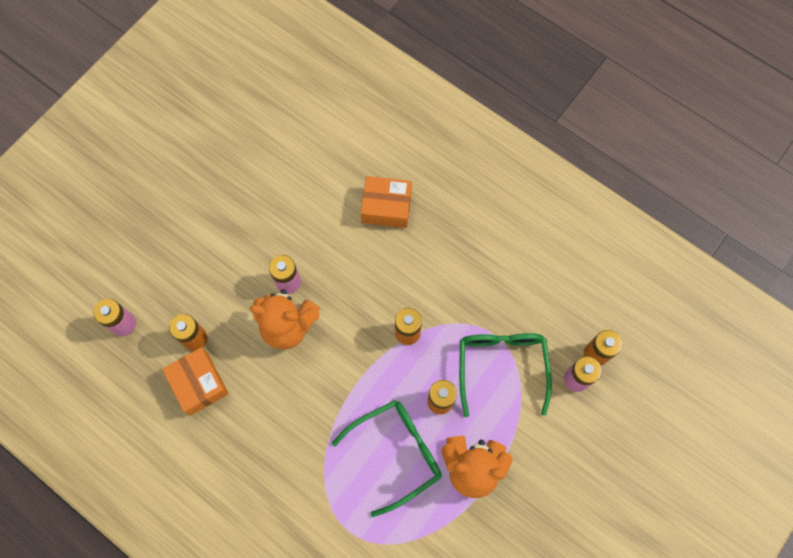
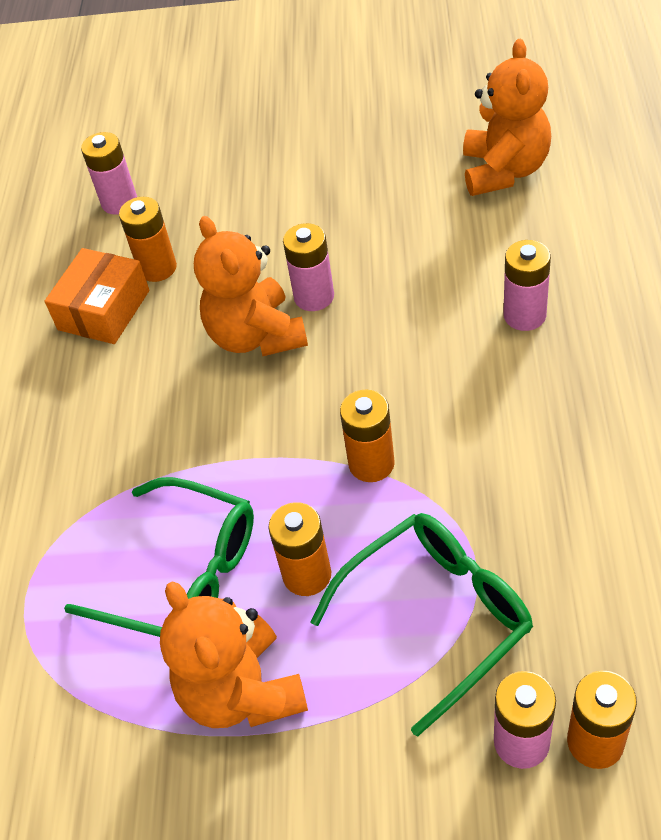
camera: 60 degrees right, 20 degrees down
orange box [361,176,412,228] -> pink battery [503,240,551,331]
none -> orange teddy bear [463,39,551,196]

